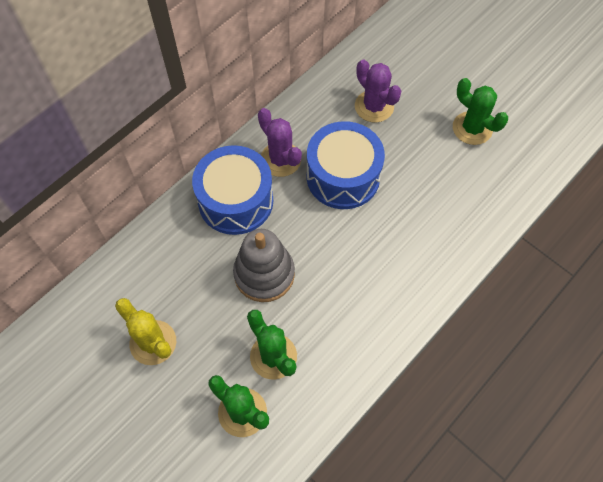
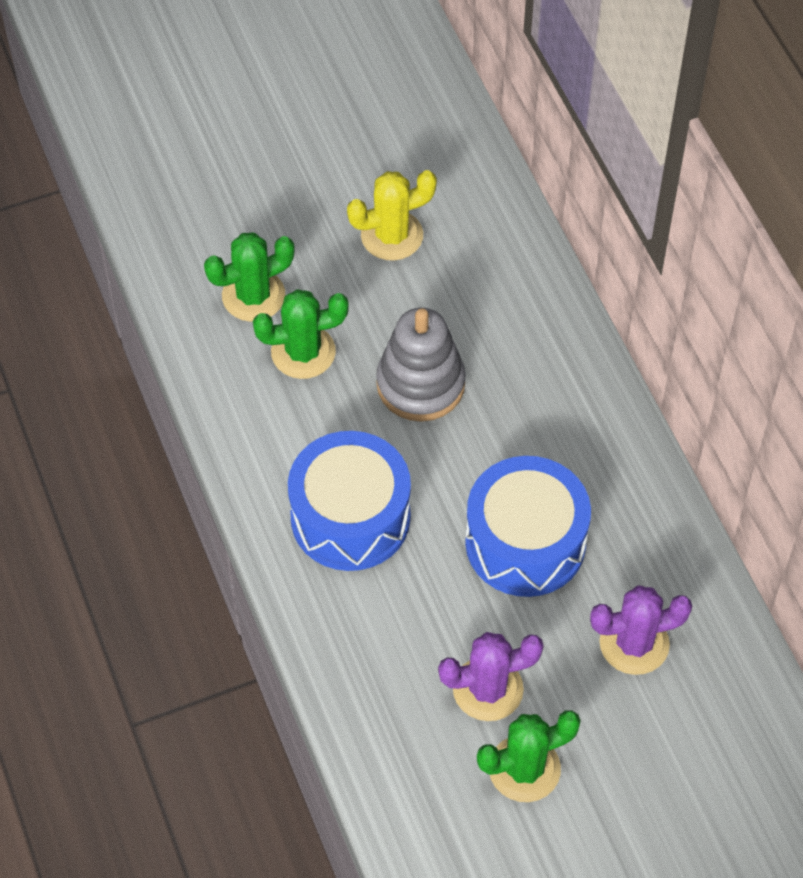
camera: 115 degrees right, 5 degrees down
blue drum [192,145,273,235] -> blue drum moved to [288,431,411,571]
purple cactus [258,108,302,177] -> purple cactus moved to [438,632,544,721]

